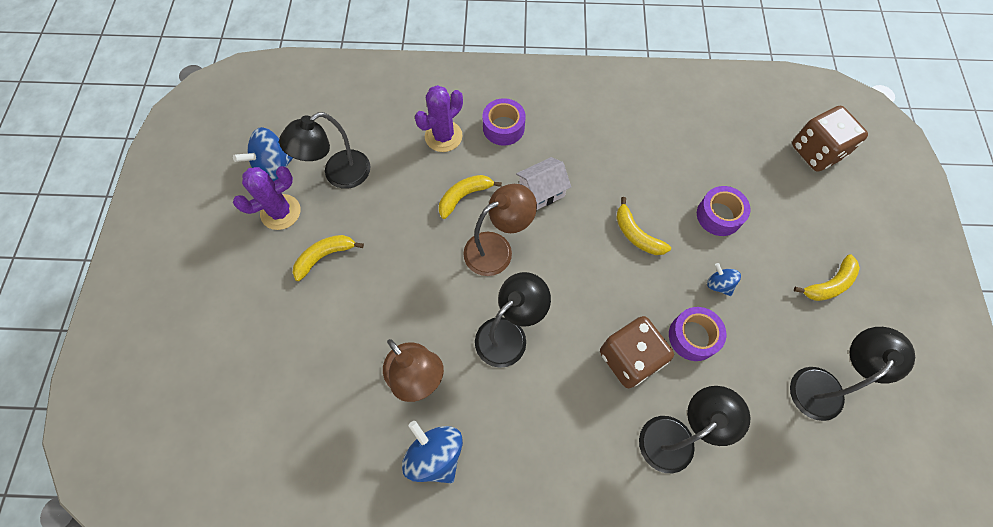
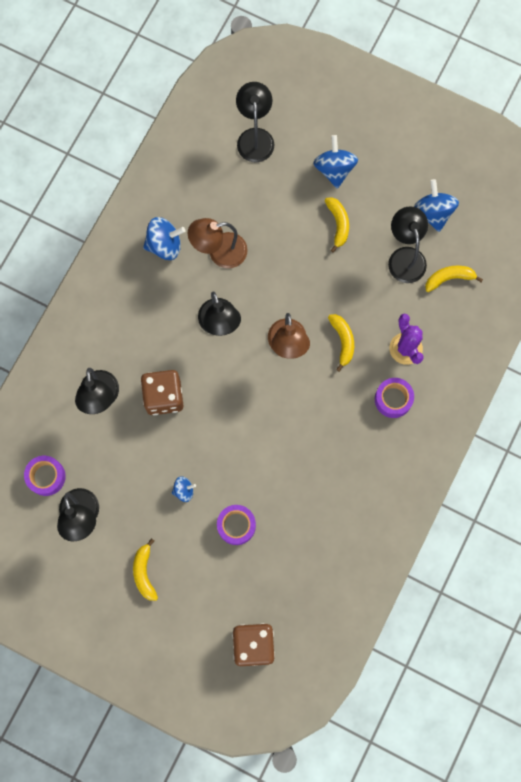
camera: 115 degrees right, 10 degrees up
purple cactus [233,166,300,230] -> none
white house [516,157,571,210] -> none
yellow banana [616,197,671,255] -> yellow banana moved to [425,266,483,292]
purple tape [669,307,726,361] -> purple tape moved to [24,456,66,496]
none -> black lamp [236,82,274,163]
none -> blue spinning top [313,135,358,189]

